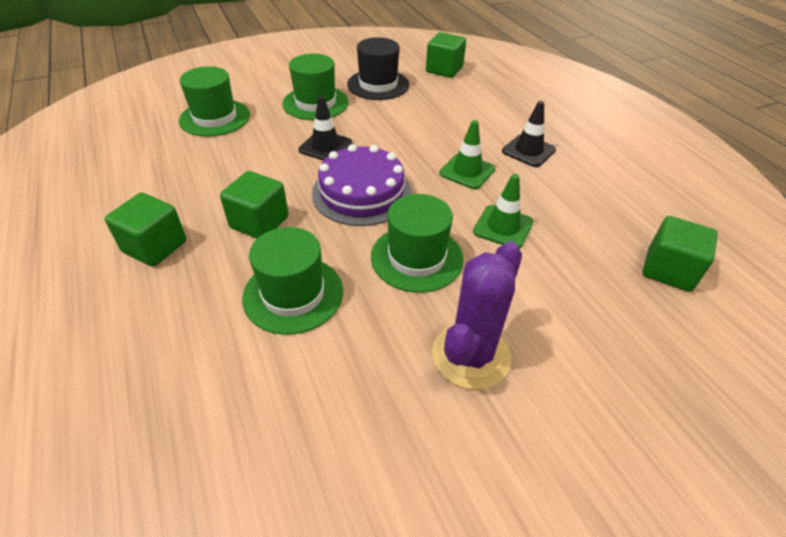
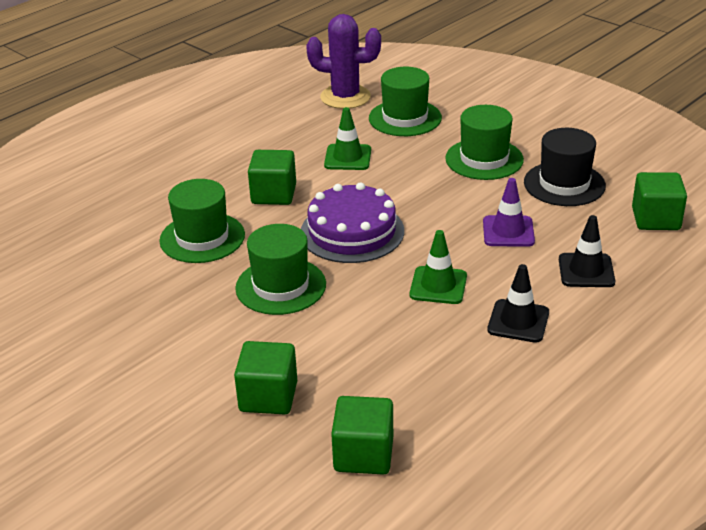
camera: 70 degrees right, 10 degrees down
green cube [104,193,187,267] -> green cube moved to [234,341,297,414]
black traffic cone [298,96,352,161] -> black traffic cone moved to [559,215,615,287]
purple cactus [432,242,522,389] -> purple cactus moved to [306,14,381,109]
green traffic cone [473,174,533,249] -> green traffic cone moved to [324,107,371,170]
none -> purple traffic cone [483,178,535,247]

